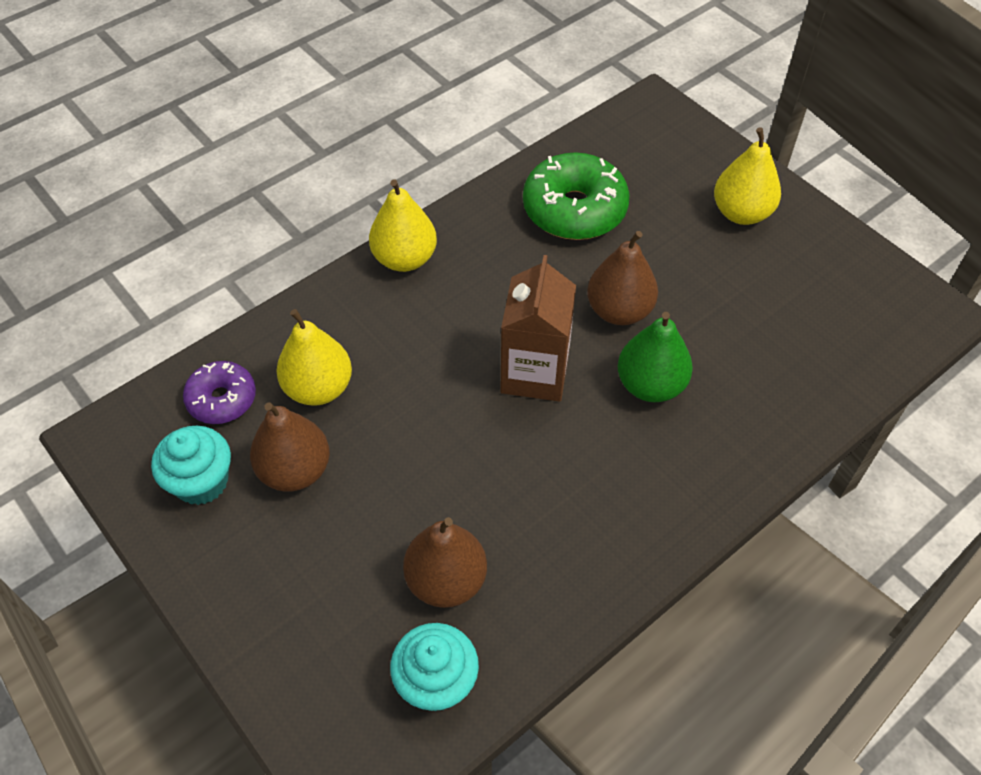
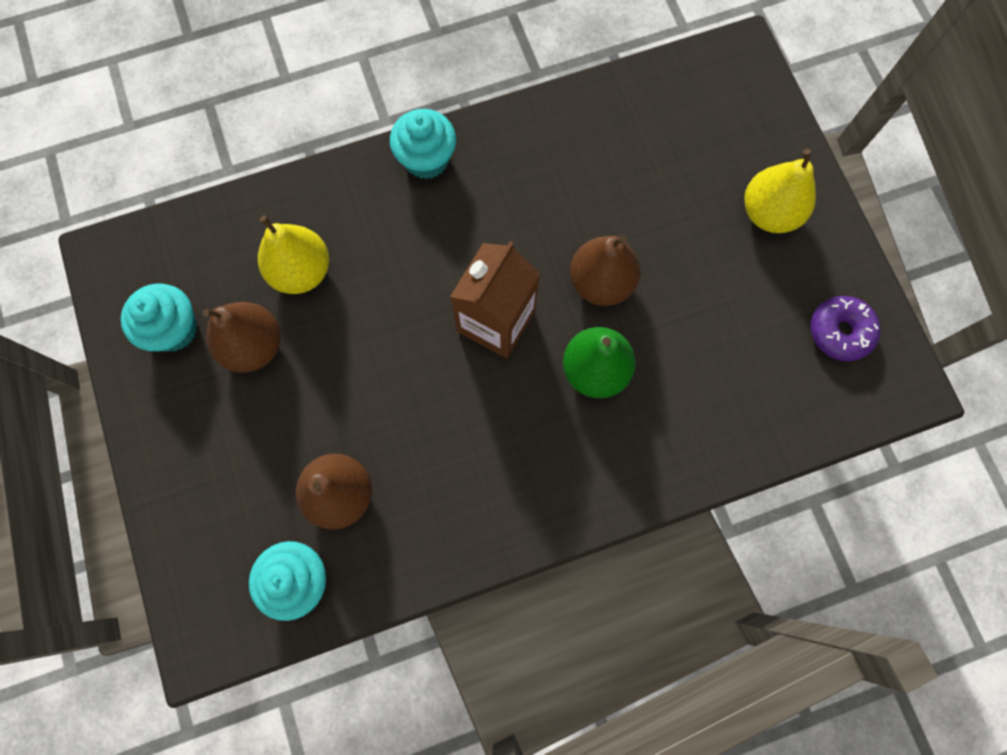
camera: 20 degrees right, 20 degrees up
purple donut [183,361,256,424] -> purple donut moved to [811,296,881,361]
yellow pear [369,179,437,272] -> turquoise cupcake [390,109,456,179]
green donut [523,152,630,240] -> none

